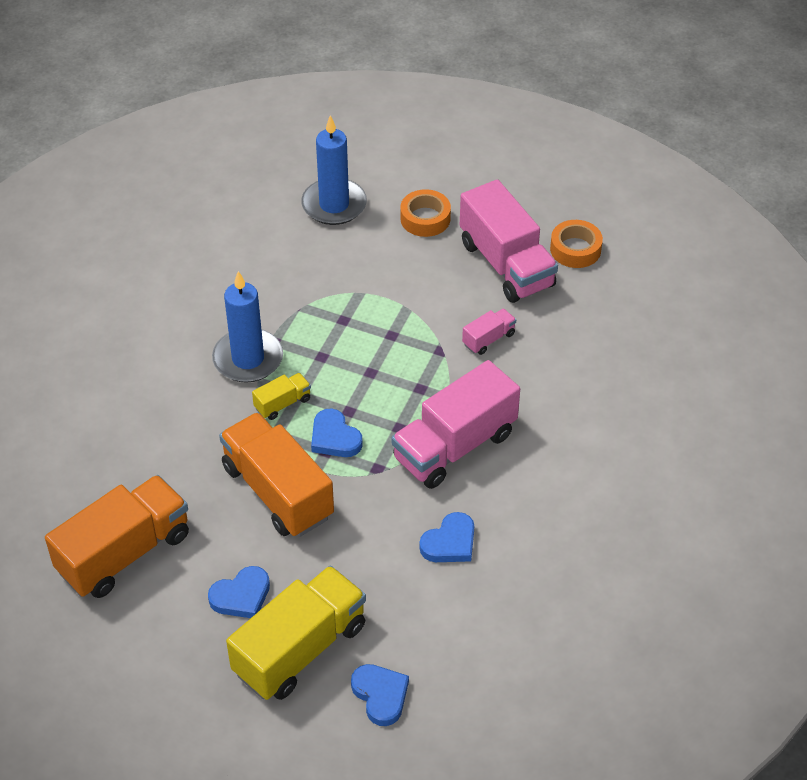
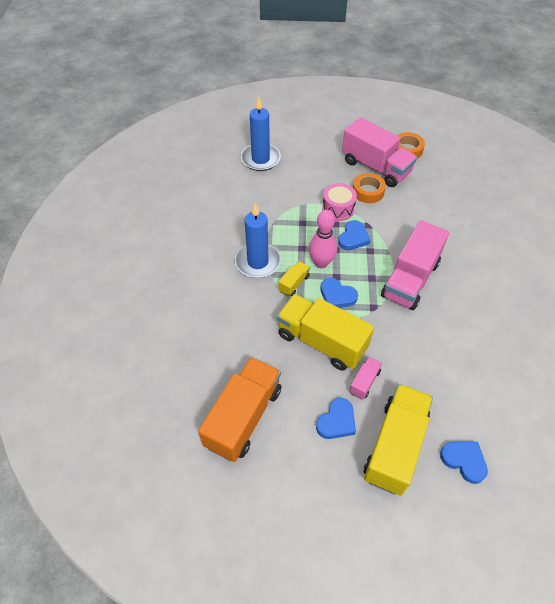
camera: 20 degrees left, 5 degrees up
orange truck [219,412,334,537] -> yellow truck [277,294,374,371]
orange tape [400,189,451,237] -> orange tape moved to [353,173,386,203]
blue heart [419,512,474,562] -> blue heart moved to [338,220,371,250]
pink truck [462,308,516,355] -> pink truck moved to [349,357,382,399]
none -> pink bowling pin [309,210,337,269]
none -> pink drum [322,183,357,221]

